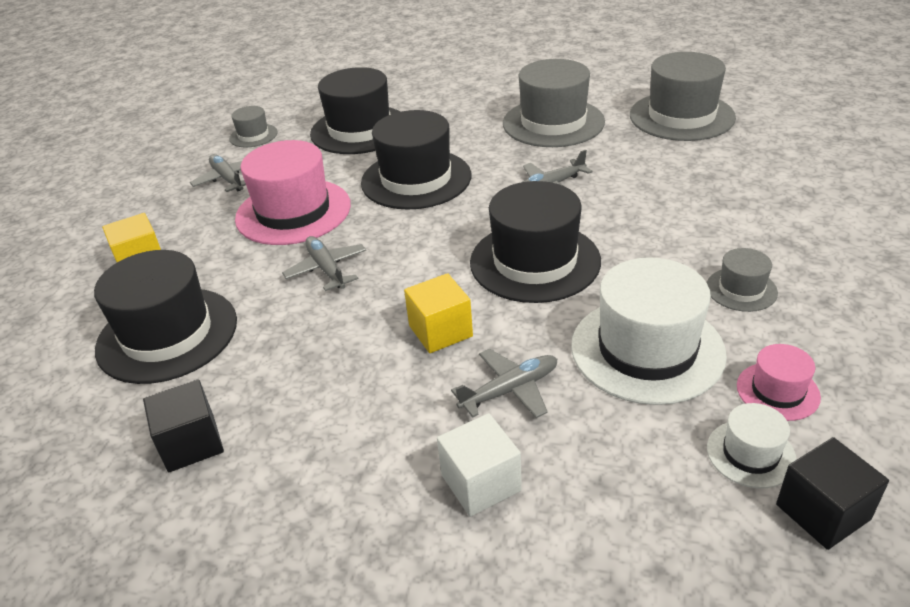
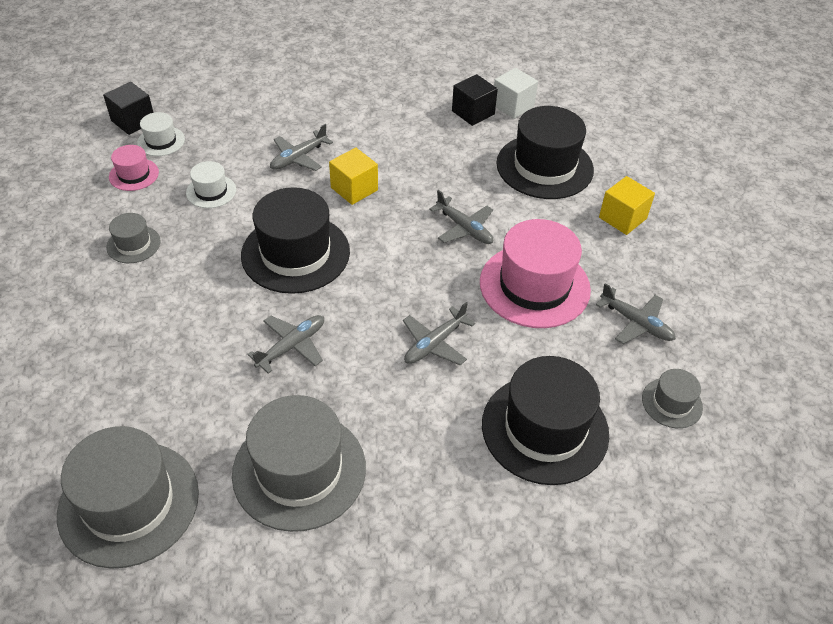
camera: 160 degrees right, 10 degrees up
black hat [361,110,471,210] -> grey plane [403,302,475,365]
white cube [437,413,522,517] -> white cube moved to [494,68,538,119]
white hat [571,257,727,405] -> white hat [186,161,236,208], size x0.49

